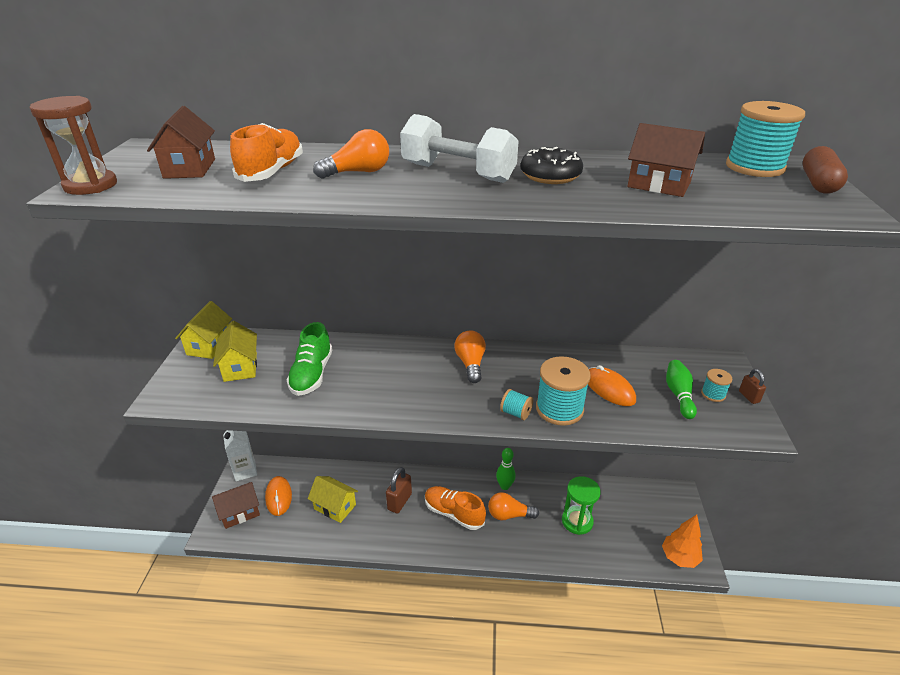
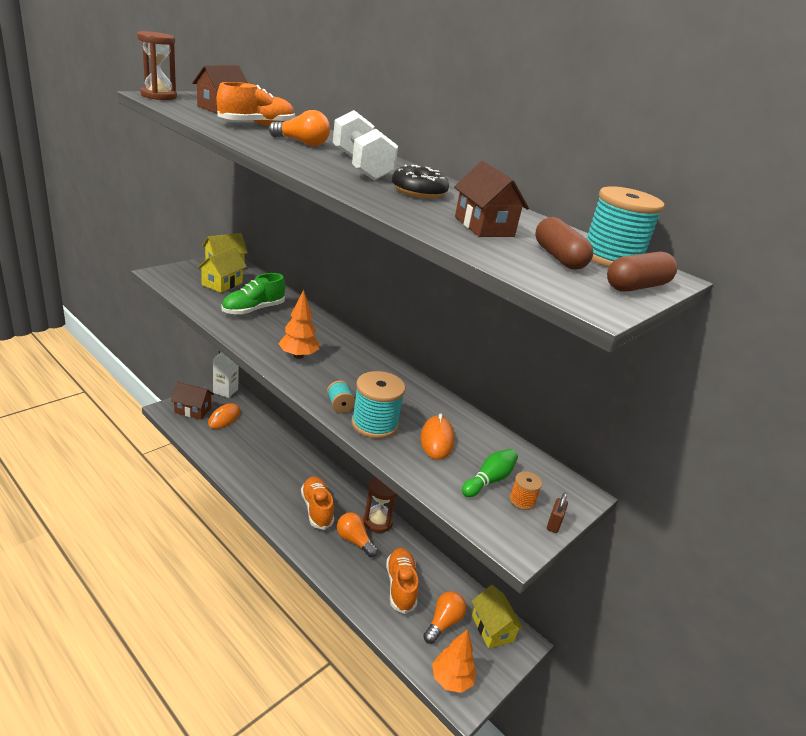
camera: 35 degrees right, 5 degrees down
yellow house [308,476,358,523] -> yellow house moved to [472,585,524,648]
brown padlock [386,467,412,514] -> none
orange light bulb [454,330,486,383] -> orange light bulb moved to [423,591,466,644]
green bowling pin [496,448,516,490] -> brown hourglass [363,477,397,533]
green hourglass [562,476,601,535] -> orange shoe [386,548,419,614]
turquoise spool [701,369,732,402] -> orange spool [509,471,542,510]
none -> orange tree [278,290,319,359]
none -> brown capsule [535,217,593,270]

